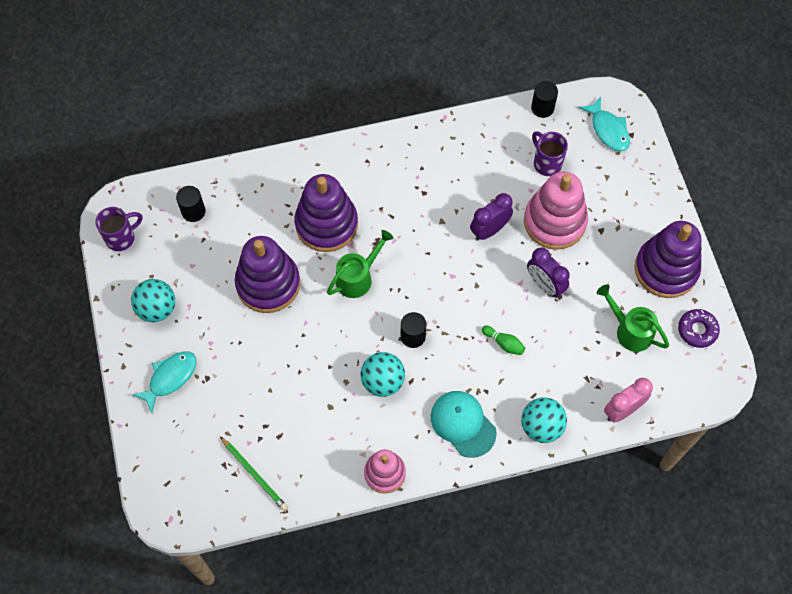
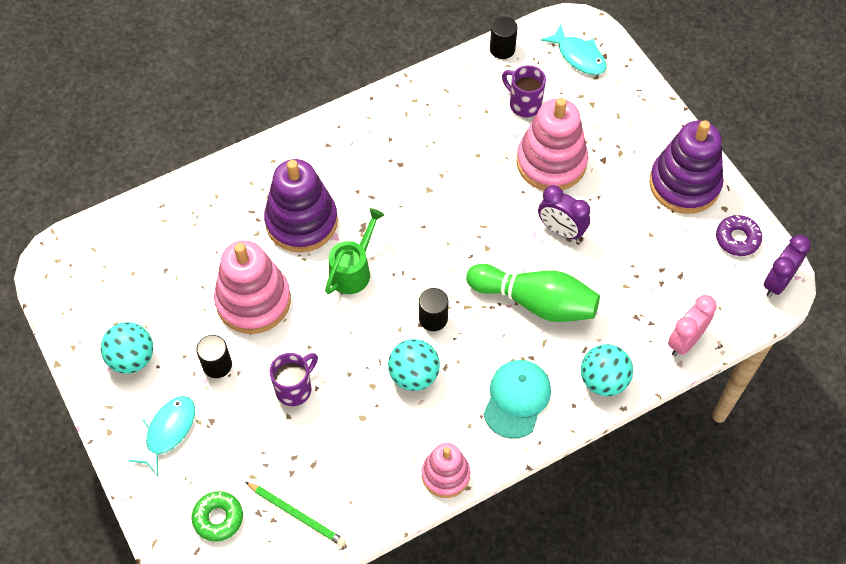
camera: 15 degrees left, 5 degrees down
purple mug [95,207,142,251] -> purple mug moved to [270,353,318,406]
black cylinder [176,186,206,222] -> black cylinder moved to [196,335,232,378]
purple stacking toy [235,236,300,313] -> pink stacking toy [214,240,291,334]
turquoise cap [431,391,497,458] -> turquoise cap turned 75 degrees clockwise [483,360,551,439]
purple clock [470,193,513,241] -> purple clock moved to [764,235,811,297]
green bowling pin [482,325,525,355] -> green bowling pin [466,264,600,322], size x2.44
green watering can [597,284,669,352] -> none
none -> green donut [192,491,243,542]

